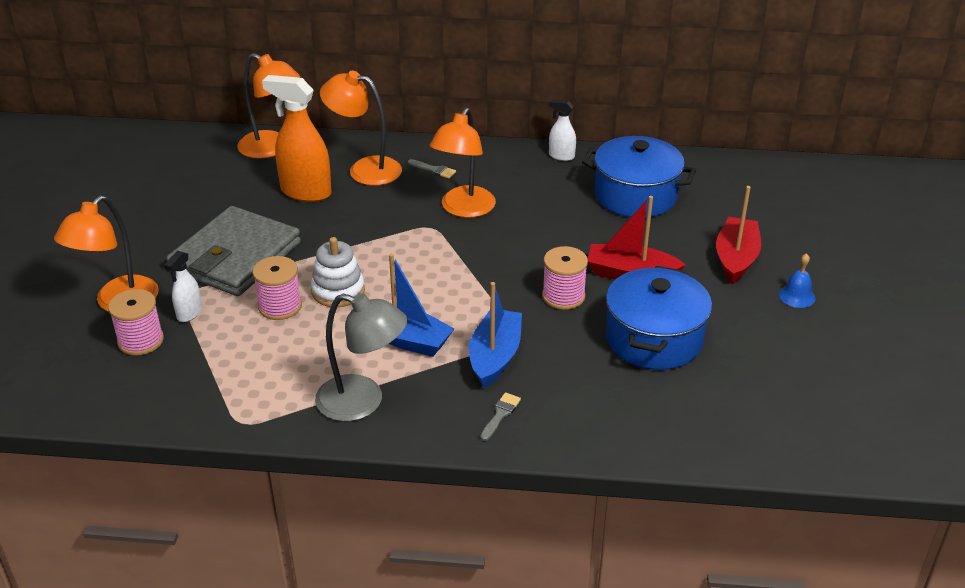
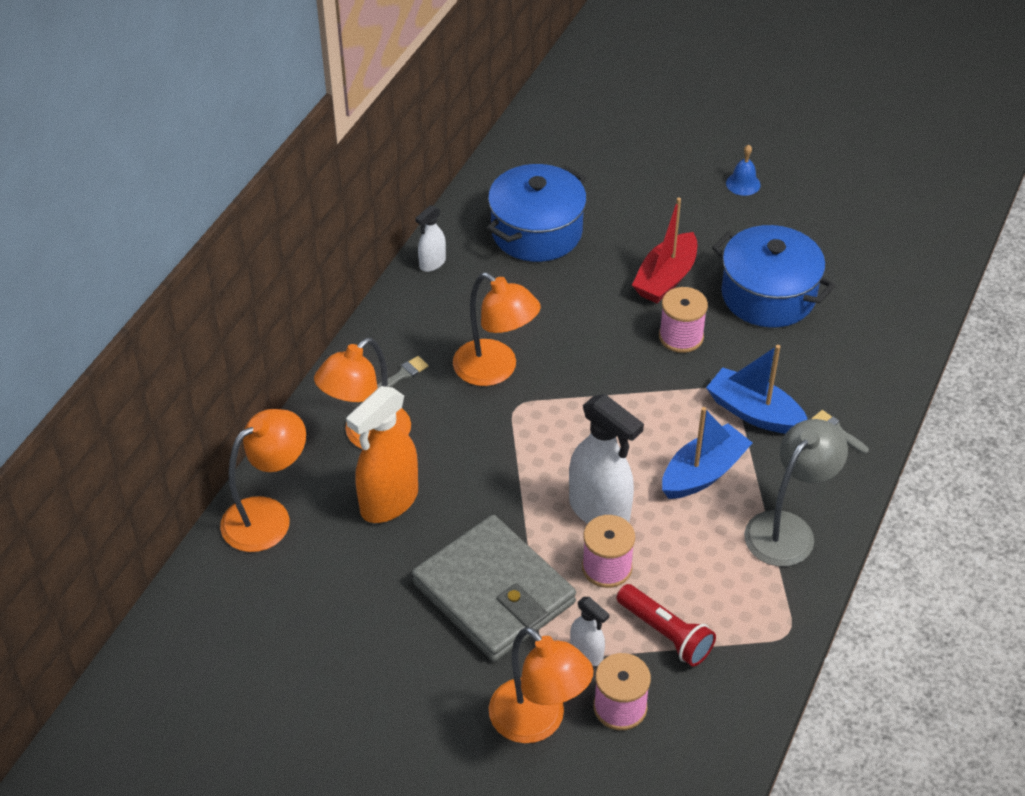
camera: 70 degrees left, 10 degrees up
white stacking toy [311,237,365,307] -> white spray bottle [569,394,644,524]
red boat [716,186,761,284] -> none
none -> red flashlight [617,584,716,666]

